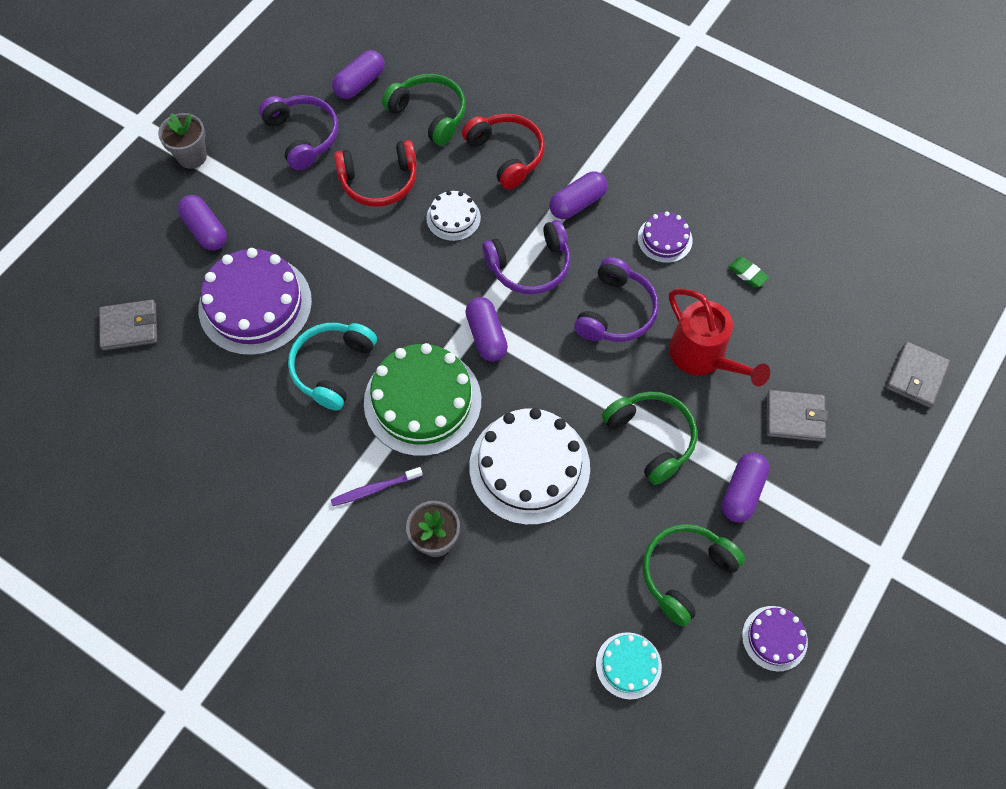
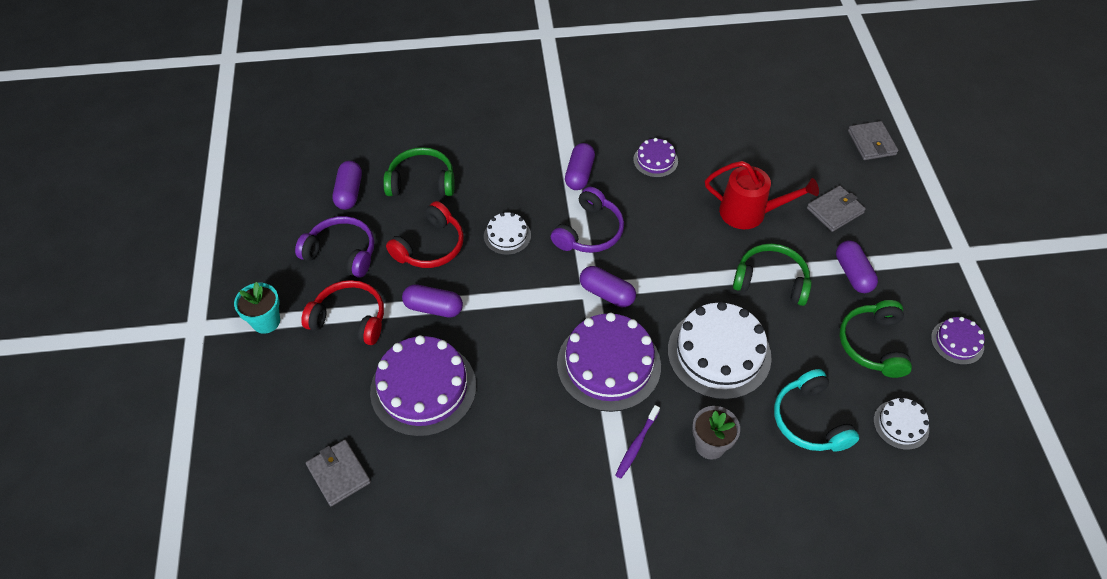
camera: 40 degrees left, 10 degrees down
grey wallet [99,300,157,351] -> grey wallet turned 75 degrees counterclockwise [306,440,371,506]
grey flower pot [158,113,207,169] -> turquoise flower pot [234,282,280,334]
purple capsule [178,195,227,250] -> purple capsule moved to [402,284,463,318]
turquoise headphones [288,323,377,411] -> turquoise headphones moved to [774,369,859,452]
green cake [364,343,481,456] -> purple cake [557,312,661,412]
red headphones [462,113,545,189] -> red headphones moved to [301,280,384,345]
purple headphones [574,257,659,342] -> none
turquoise cake [596,632,662,700] -> white cake [874,398,929,450]
green eraser [728,257,769,287] -> none

